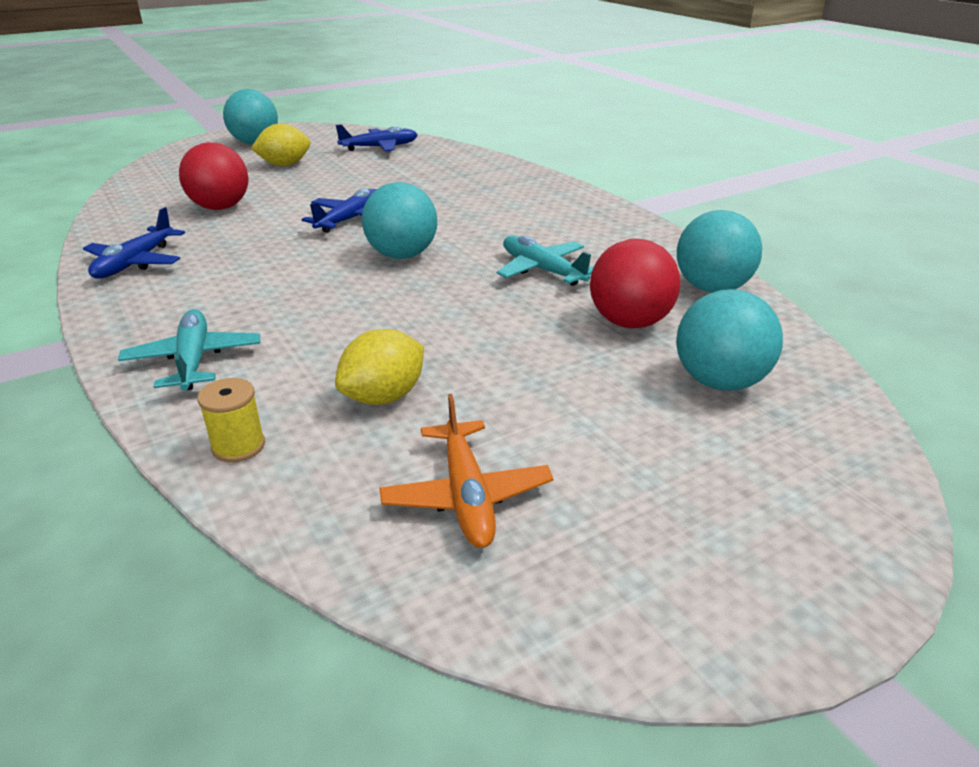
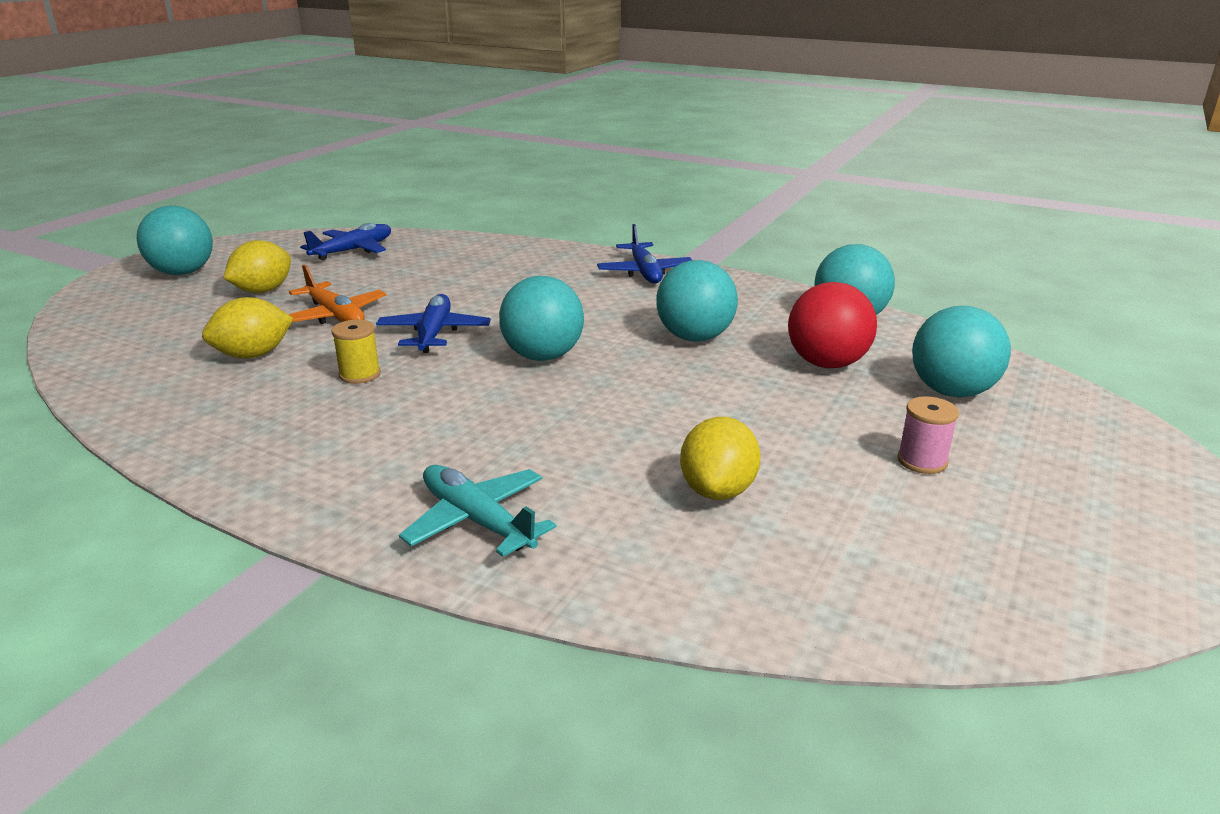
camera: 30 degrees left, 5 degrees down
blue plane [83,207,185,279] -> blue plane moved to [597,224,692,284]
red ball [179,142,248,210] -> yellow lemon [202,297,294,358]
yellow spool [197,378,265,462] -> yellow spool moved to [331,320,381,384]
orange plane [379,394,553,548] -> orange plane moved to [288,265,386,324]
turquoise plane [497,236,594,286] -> turquoise ball [656,260,738,342]
none -> pink spool [897,396,959,474]

